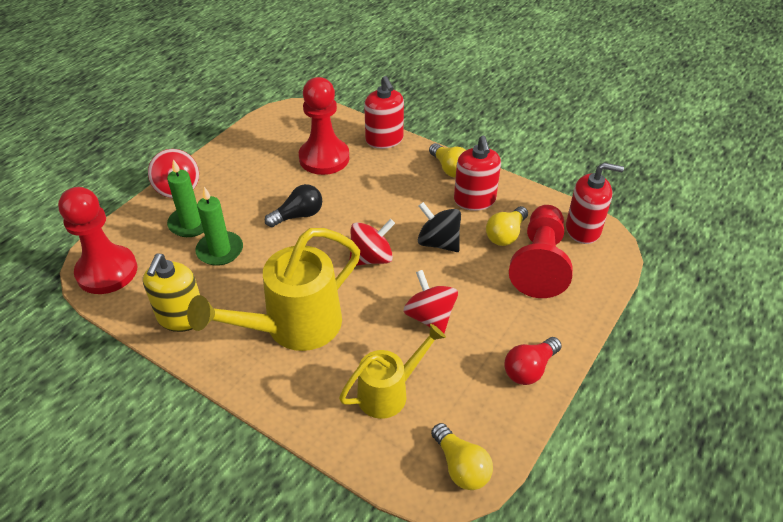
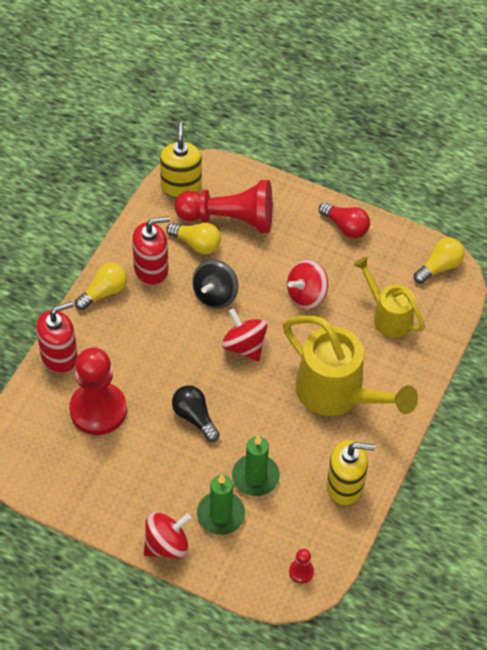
camera: 100 degrees left, 10 degrees up
red pawn [58,187,137,294] -> red pawn [289,549,314,584], size x0.41
red soap dispenser [566,163,624,244] -> yellow soap dispenser [160,122,202,198]

